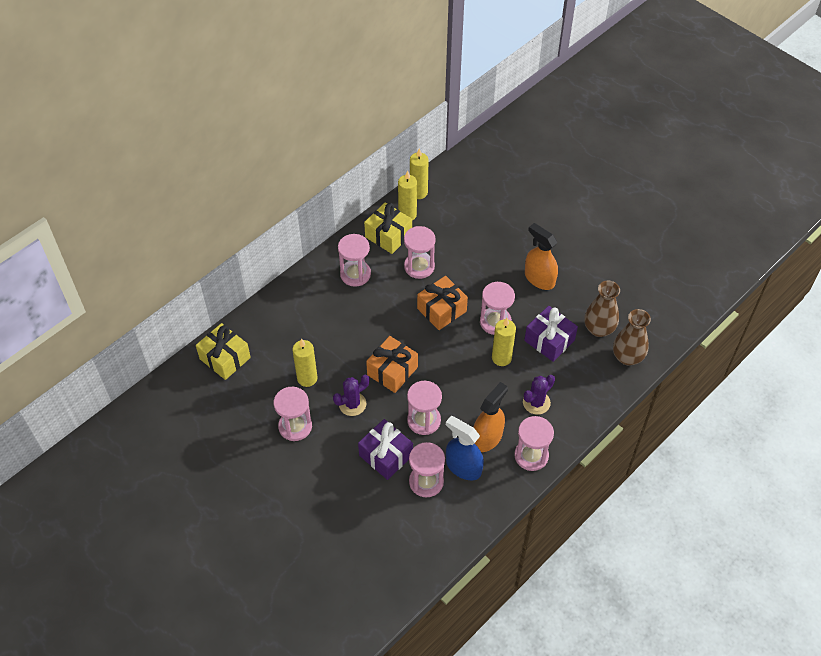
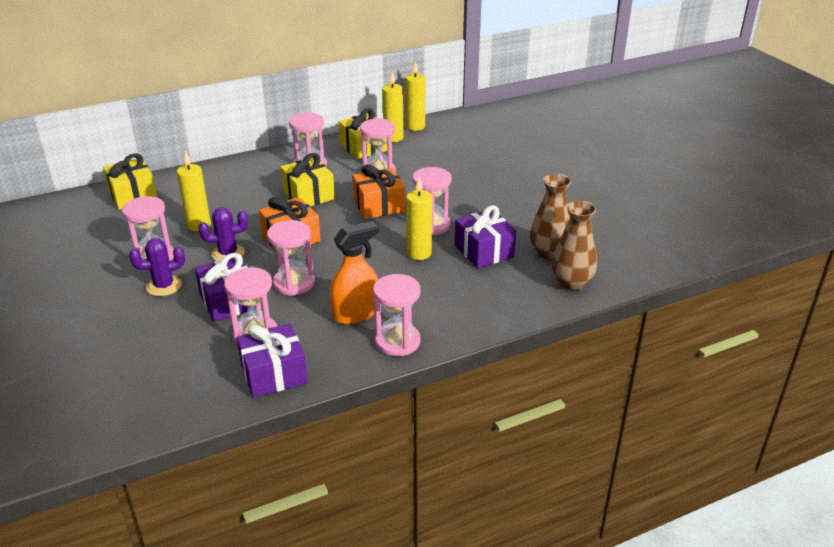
camera: 20 degrees right, 20 degrees down
blue spray bottle [446,416,484,480] -> none
purple cactus [523,375,555,415] -> purple cactus moved to [129,238,185,296]
orange spray bottle [525,223,558,290] -> none
none -> purple gift [237,323,308,398]
none -> yellow gift [280,153,335,206]

